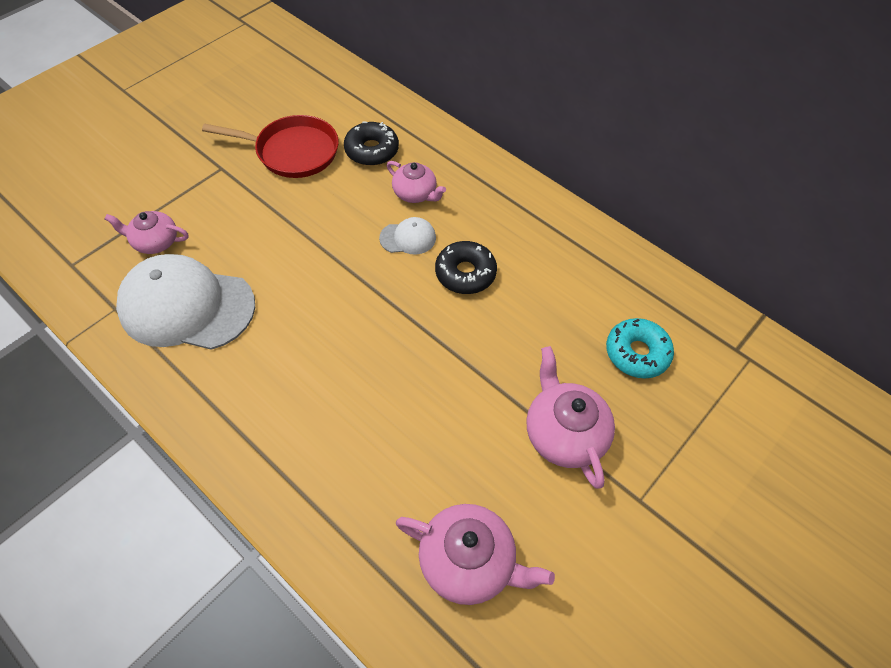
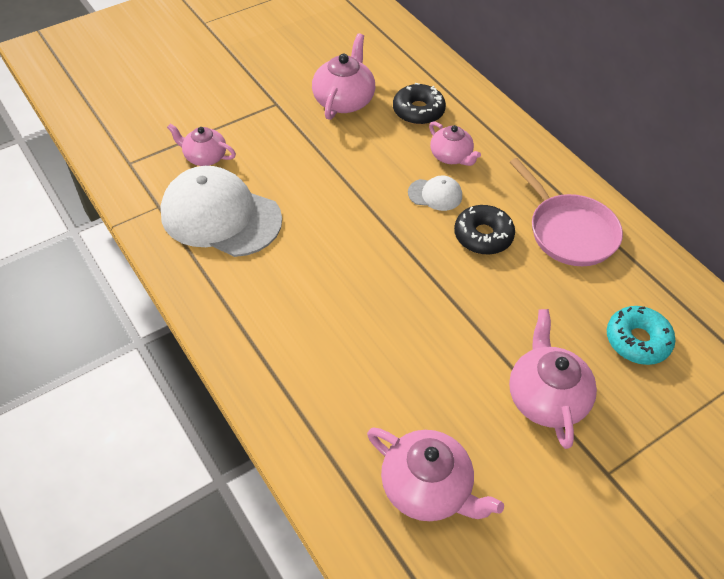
camera: 15 degrees right, 5 degrees down
red pan [202,115,339,178] -> pink teapot [312,33,375,120]
none -> pink pan [510,158,623,266]

